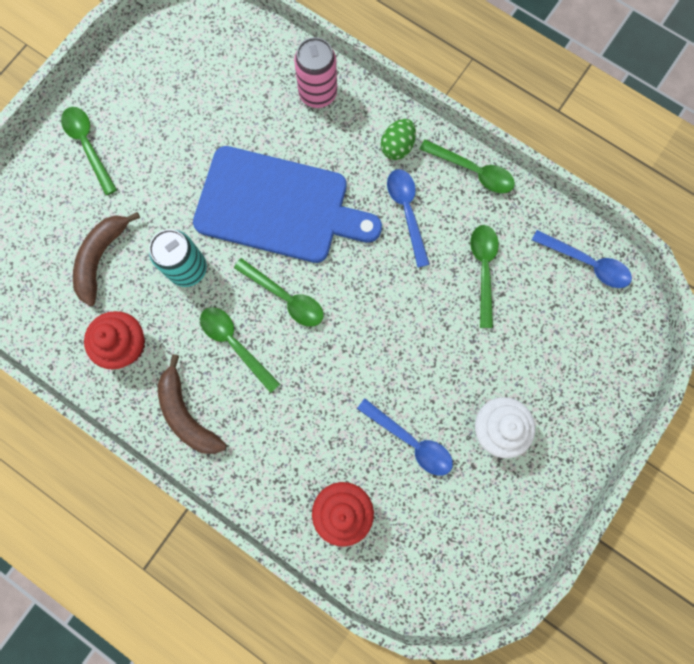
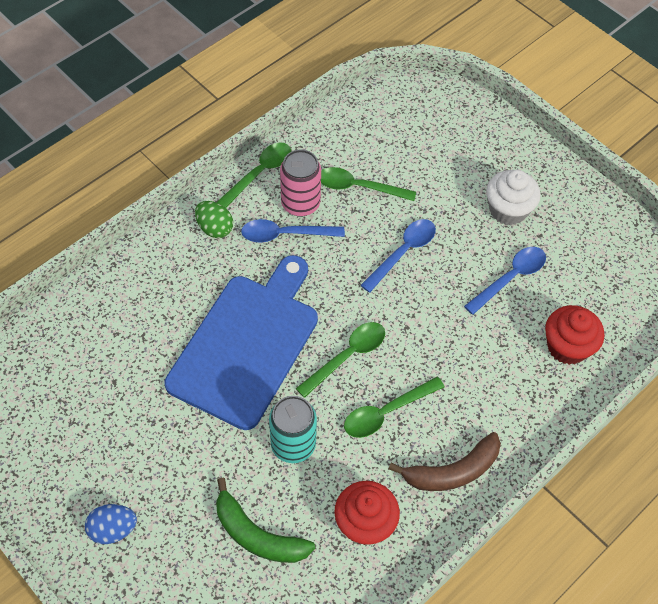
camera: 80 degrees left, 20 degrees down
green spoon [61,107,117,195] -> blue egg [85,504,137,544]
brown banana [73,212,140,306] -> green banana [216,478,315,563]
pink can [294,37,337,108] -> pink can moved to [280,149,321,217]
blue spoon [532,230,632,288] -> blue spoon moved to [360,219,436,293]

